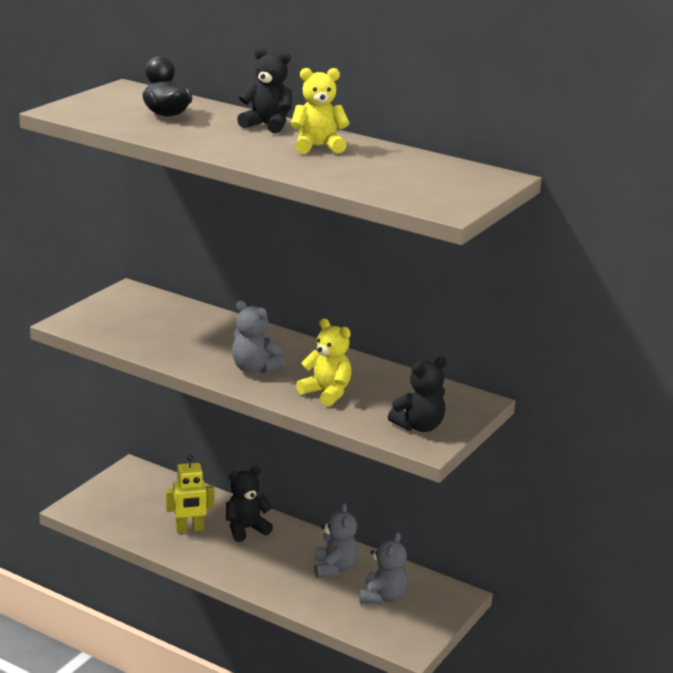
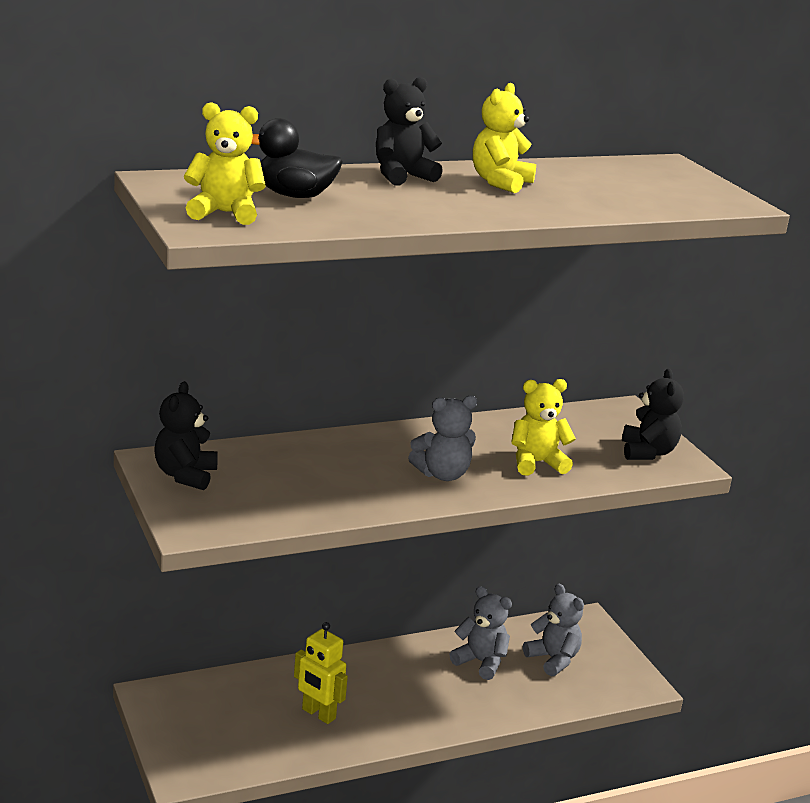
camera: 55 degrees left, 0 degrees up
yellow robot [166,455,215,533] -> yellow robot turned 105 degrees clockwise [294,622,348,724]
black teddy bear [226,466,273,542] -> black teddy bear moved to [154,382,218,490]
none -> yellow teddy bear [184,102,266,225]

